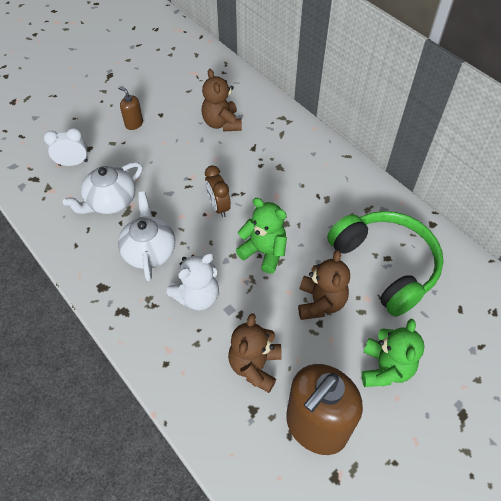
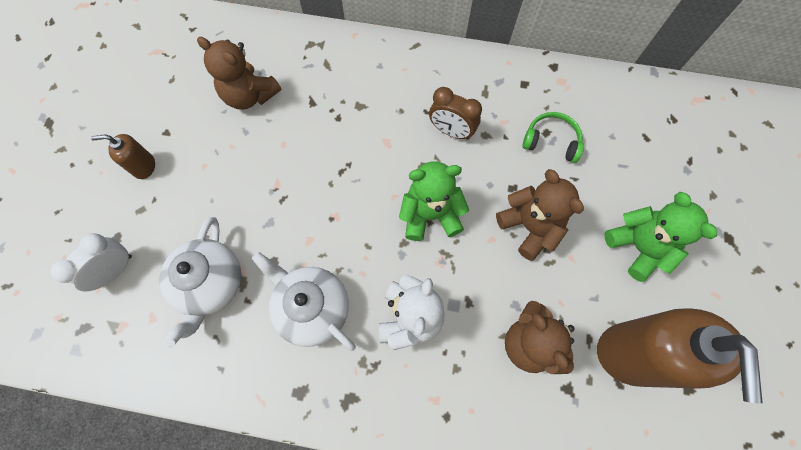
camera: 40 degrees left, 15 degrees up
brown clock [205,165,231,217] -> brown clock moved to [429,87,482,140]
green headphones [327,211,444,317] -> green headphones [522,112,584,163], size x0.44

